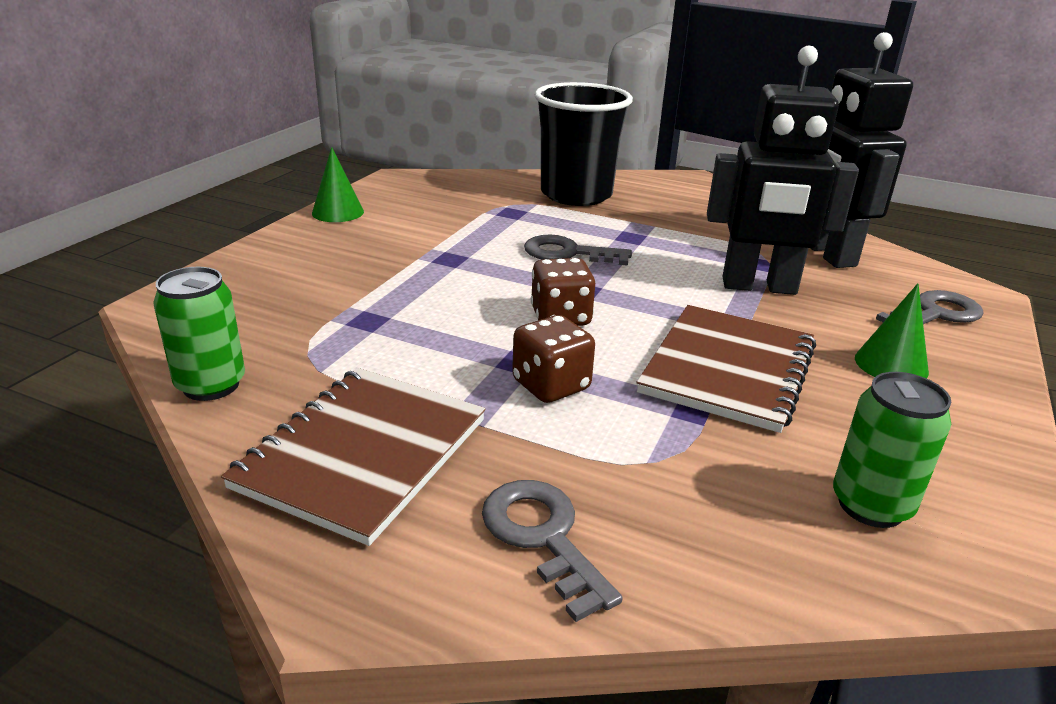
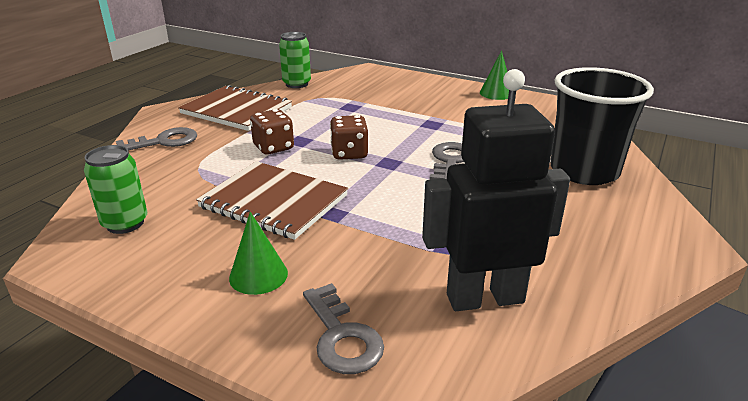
camera: 95 degrees right, 0 degrees up
black robot [707,46,859,295] -> none

